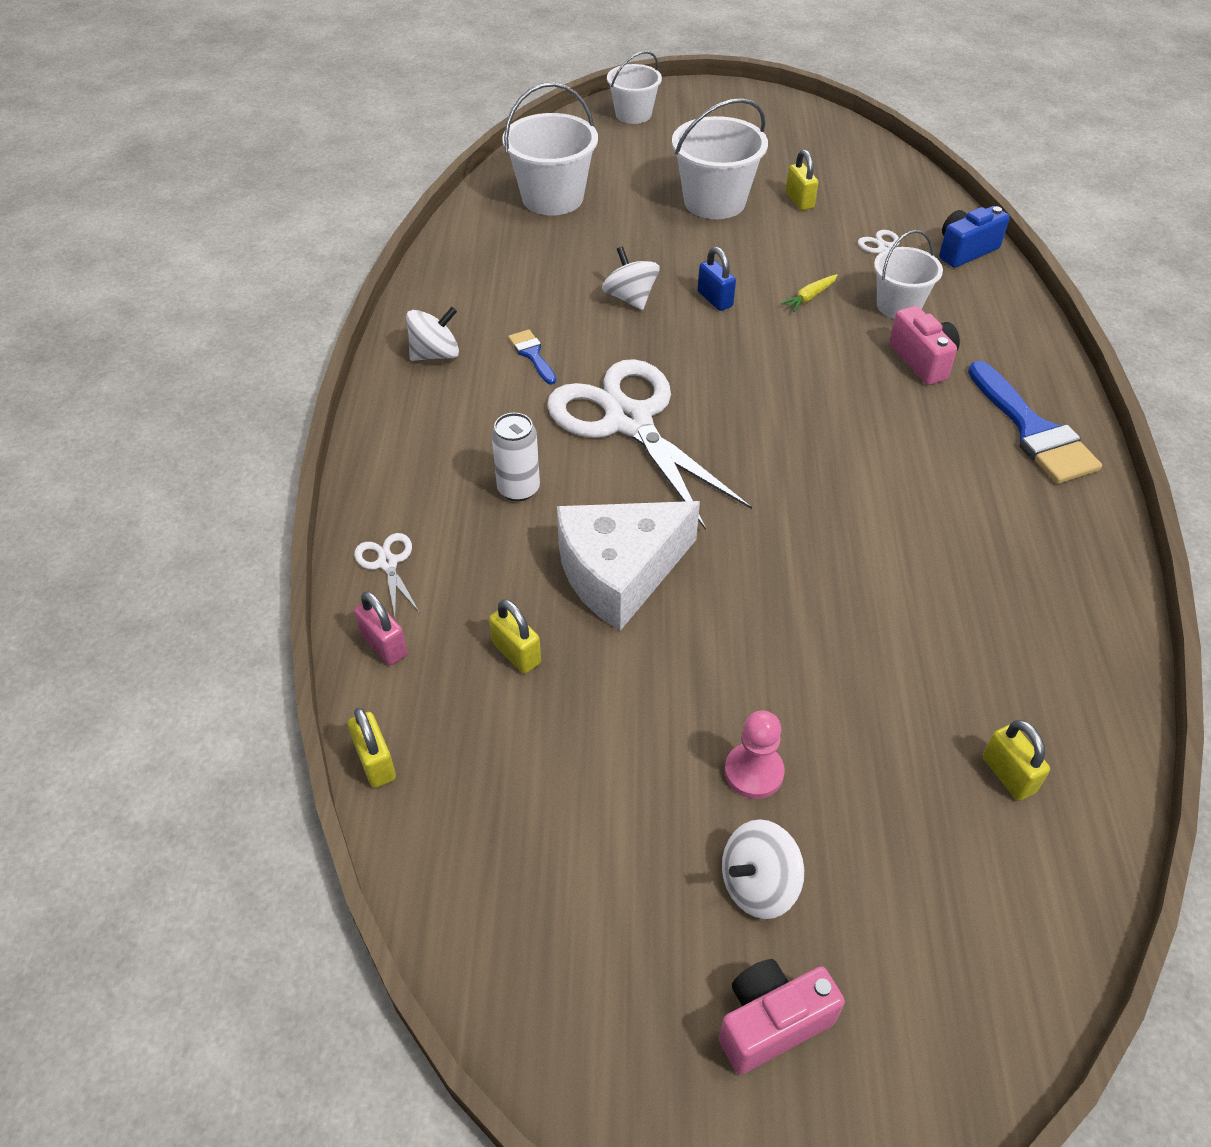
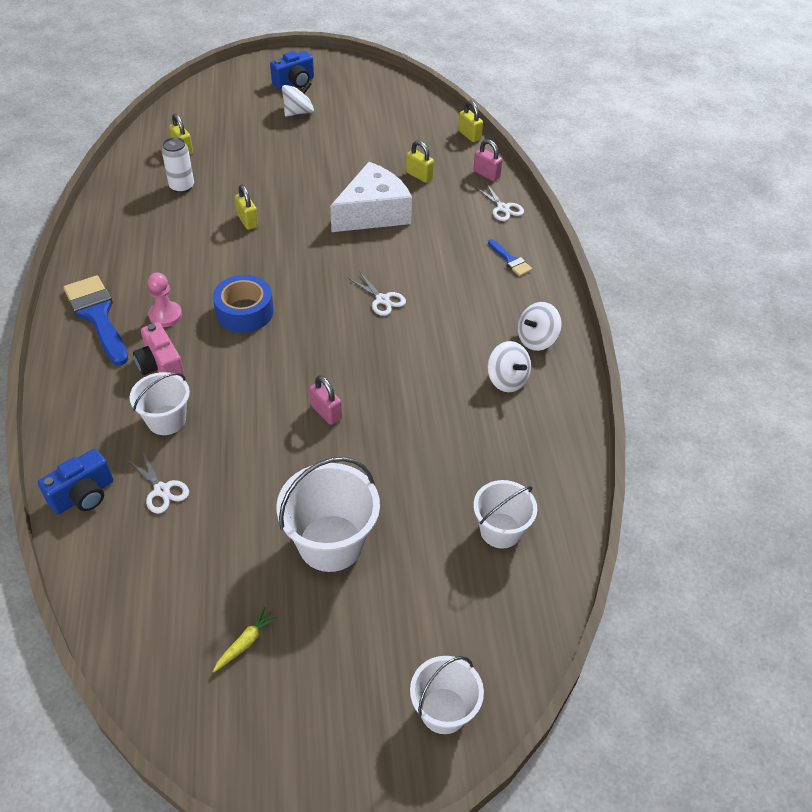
camera: 170 degrees right, 0 degrees up
white can [491,413,540,501] -> white can moved to [162,137,194,193]
white bucket [502,82,598,216] -> white bucket [474,480,537,548], size x0.64
blue brush [508,329,556,385] -> blue brush moved to [488,239,532,276]
white scissors [547,359,752,530] -> white scissors [348,271,406,316], size x0.40
white spinning top [602,246,660,310] -> white spinning top moved to [487,341,531,392]
blue padlock [698,247,736,311] -> pink padlock [309,375,342,425]
pink camera [719,959,845,1074] -> blue camera [270,51,314,89]
pink pawn [724,711,785,799] -> pink pawn moved to [147,272,182,327]
yellow carrot [780,274,838,312] -> yellow carrot moved to [213,607,278,672]
yellow padlock [786,150,819,210] -> yellow padlock moved to [235,185,258,230]
none -> blue tape [213,275,274,333]

